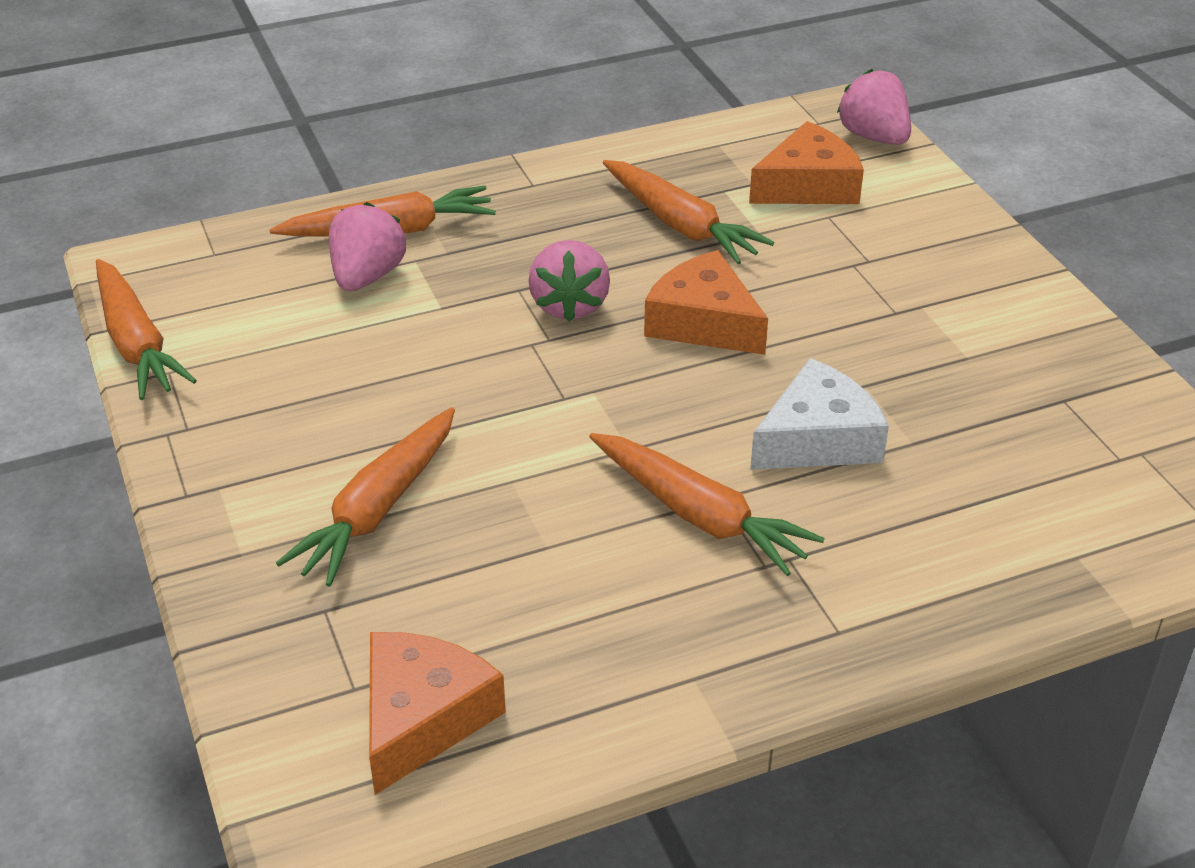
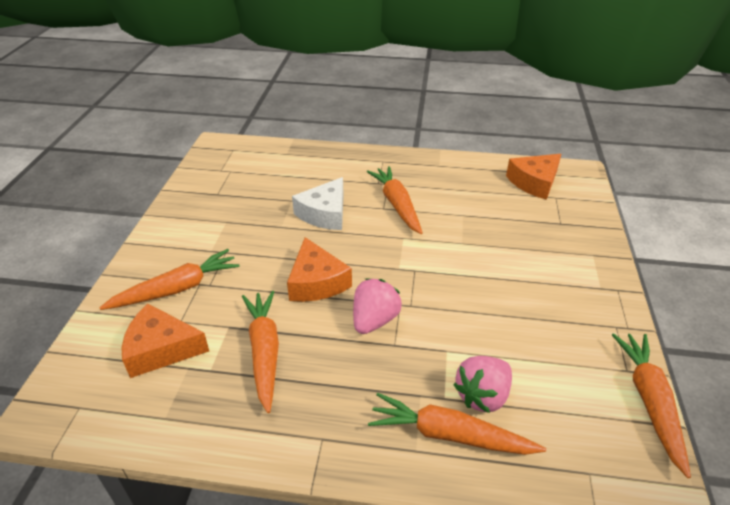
camera: 150 degrees left, 0 degrees up
orange carrot [276,407,455,586] -> orange carrot moved to [99,249,240,310]
white cheese [750,358,889,470] -> white cheese turned 60 degrees counterclockwise [292,177,344,230]
pink strawberry [837,69,911,145] -> none

